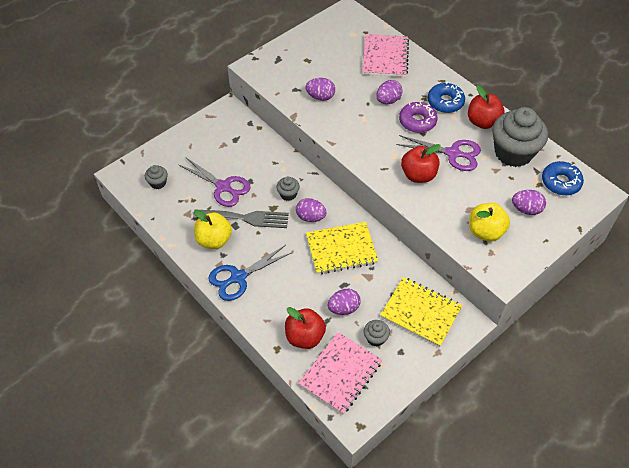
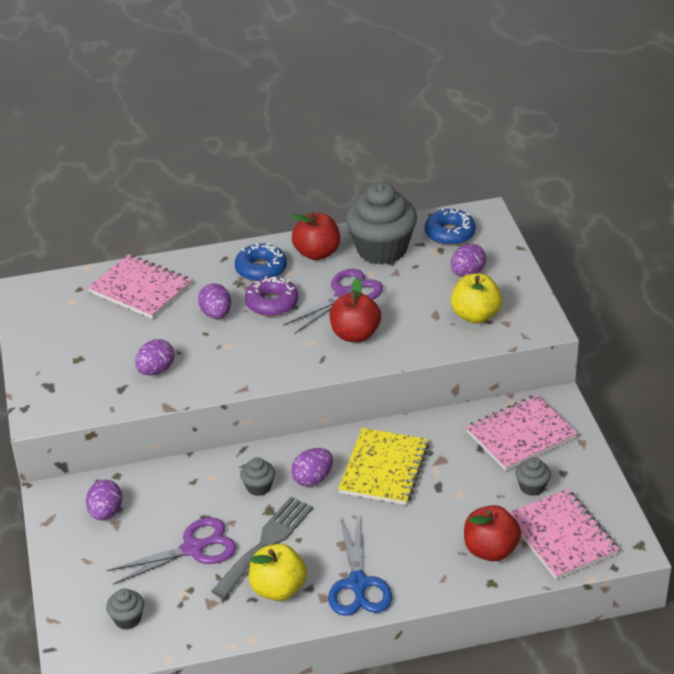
camera: 60 degrees left, 15 degrees down
purple egg [328,289,360,315] -> purple egg moved to [86,479,122,520]
yellow notebook [380,277,462,347] -> pink notebook [466,395,578,471]

